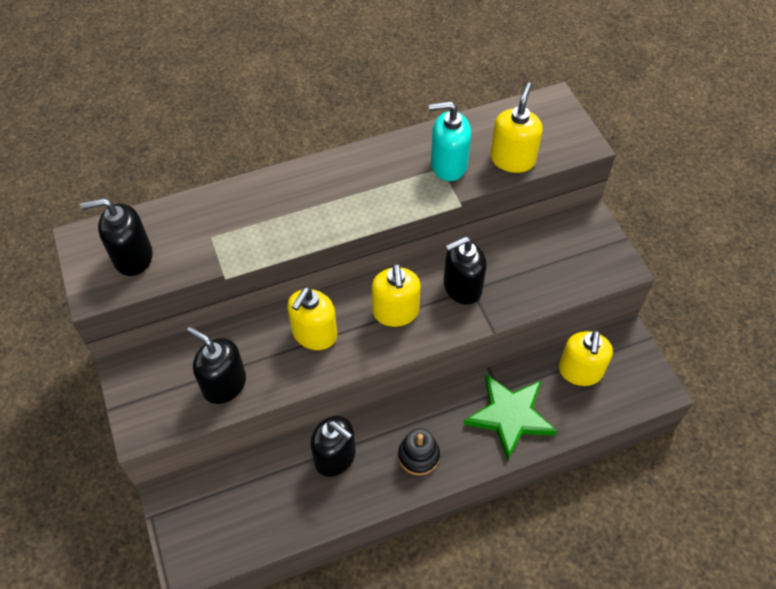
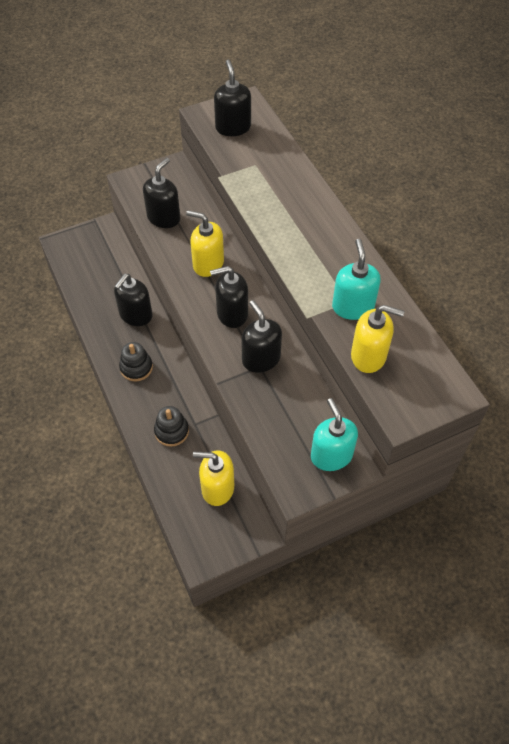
camera: 85 degrees right, 0 degrees up
yellow soap dispenser [372,264,420,327] -> black soap dispenser [210,266,248,328]
green star [464,374,557,461] -> black stacking toy [154,406,189,447]
none -> turquoise soap dispenser [311,398,358,471]

